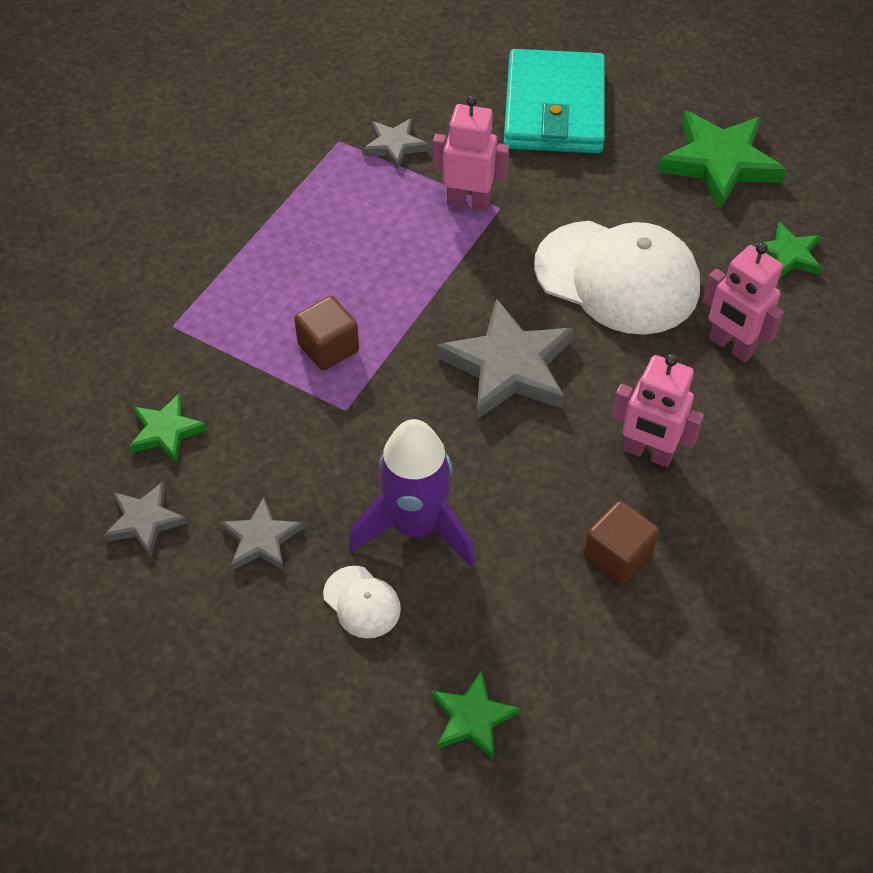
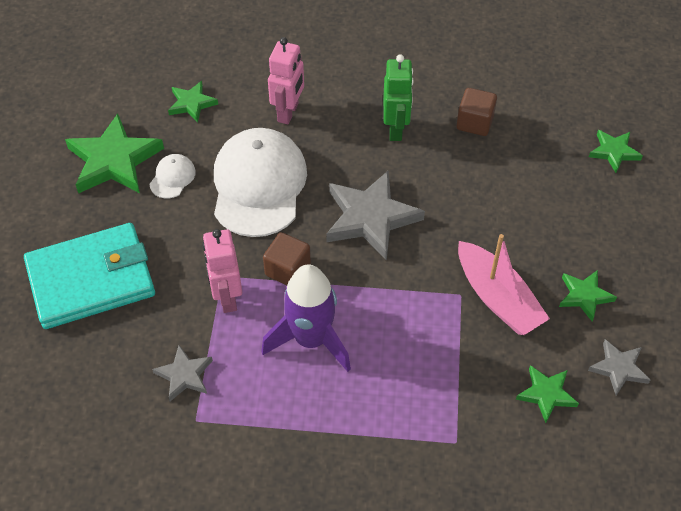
camera: 115 degrees left, 0 degrees up
grey star [220,497,303,570] -> green star [559,270,617,322]
brown cube [294,296,359,370] -> brown cube moved to [263,232,311,285]
white cap [323,566,401,639] -> white cap moved to [150,154,196,198]
purple rocket [349,419,475,566] -> purple rocket moved to [261,264,351,372]
pink robot [611,354,704,467] -> green robot [383,54,414,141]
none -> pink boat [458,234,550,335]

